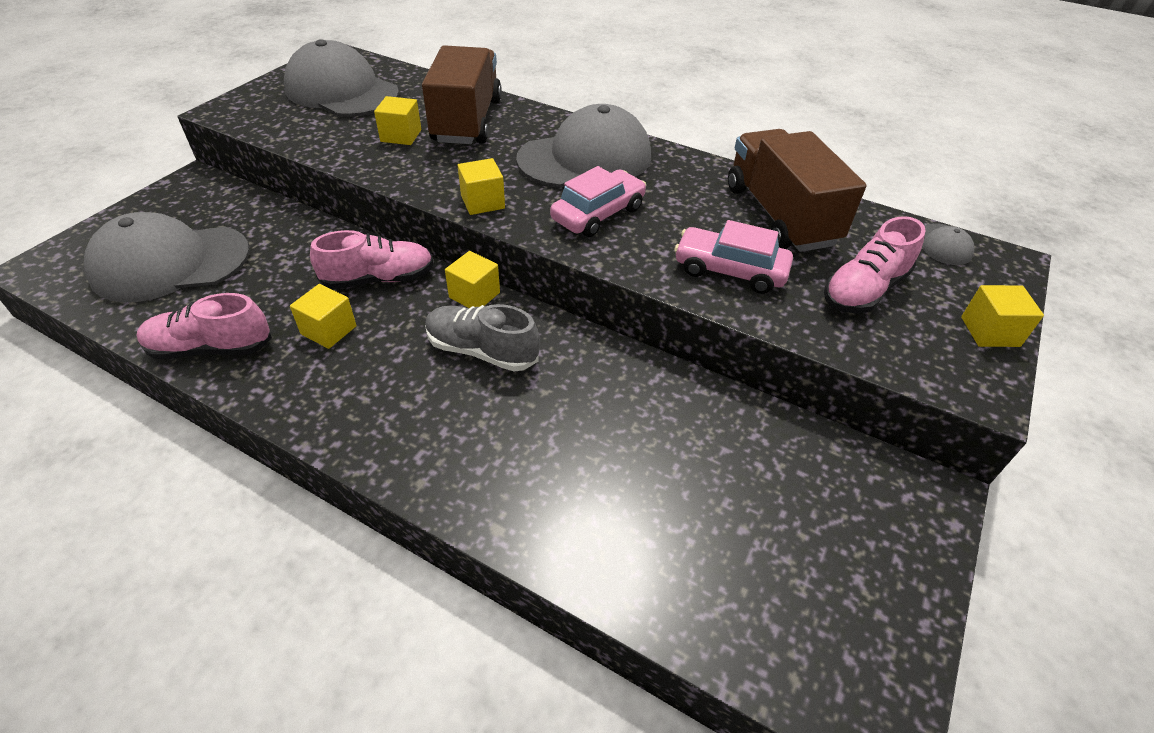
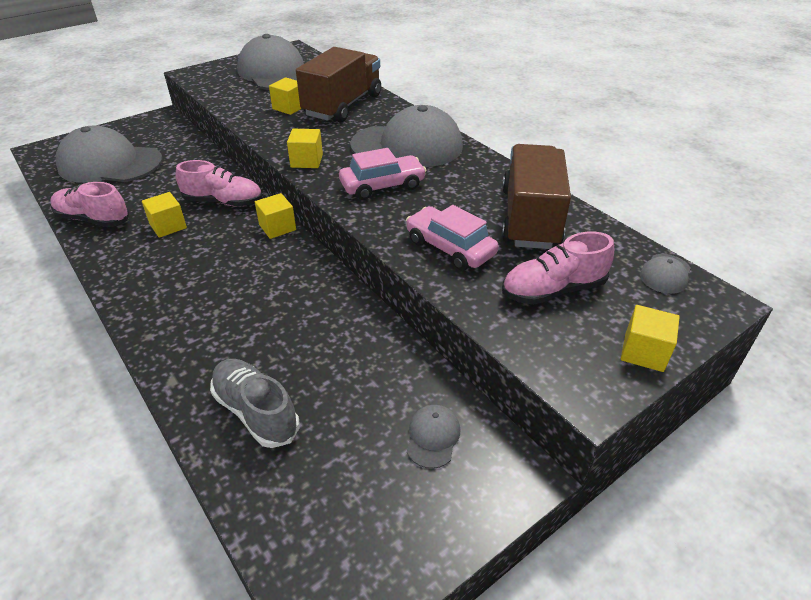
camera: 25 degrees right, 5 degrees down
grey shoe [425,304,540,372] -> grey shoe moved to [210,359,300,448]
none -> grey cap [407,405,460,469]

